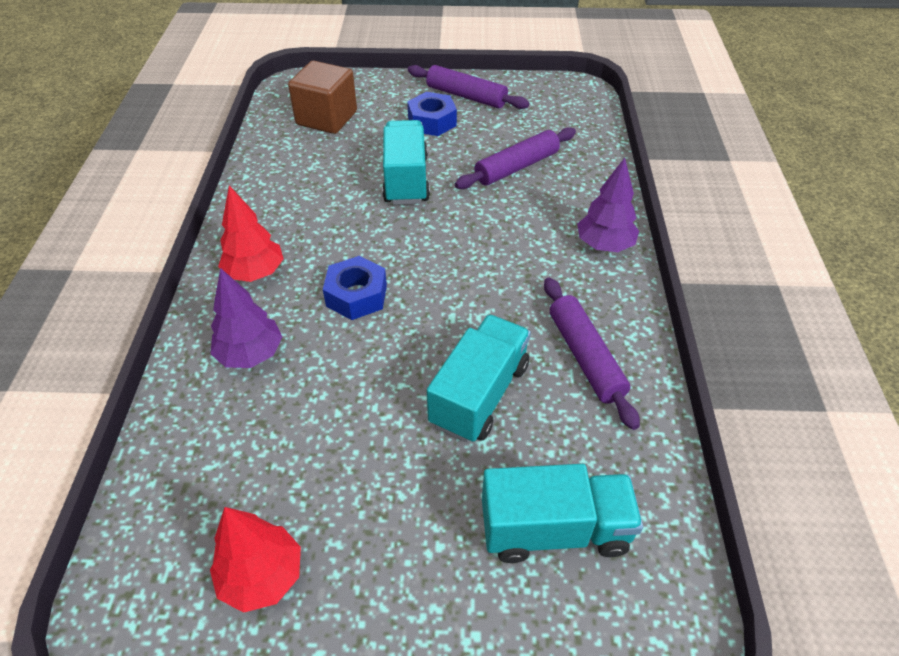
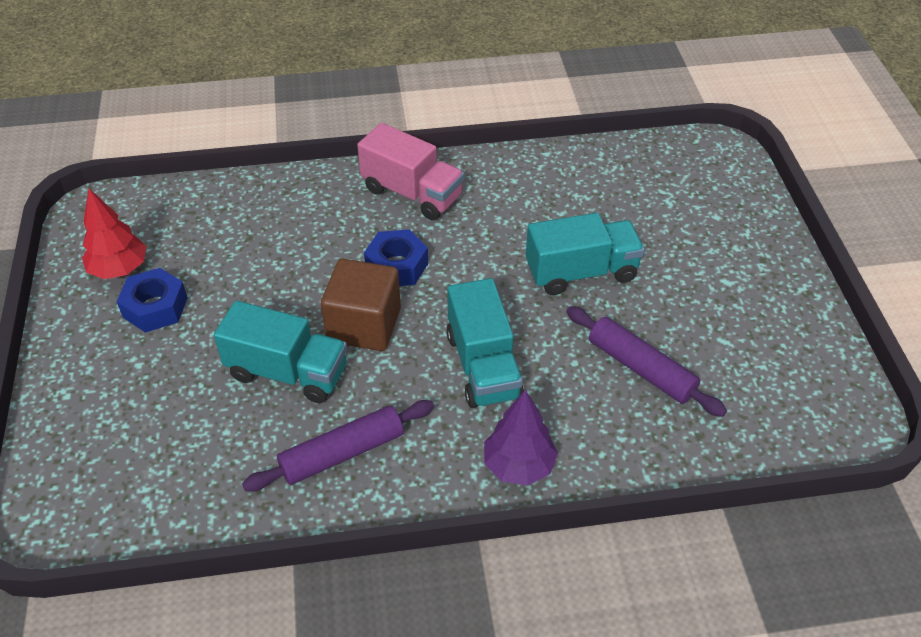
camera: 80 degrees right, 0 degrees up
purple tree [210,268,282,368] -> none
red tree [218,185,283,282] -> pink truck [357,123,464,220]
brown cube [288,61,357,134] -> brown cube moved to [321,259,401,351]
blue nut [407,92,457,136] -> blue nut moved to [116,268,188,333]
purple rolling pin [408,65,529,109] -> none
turquoise truck [482,464,643,563] -> turquoise truck moved to [447,278,524,408]

